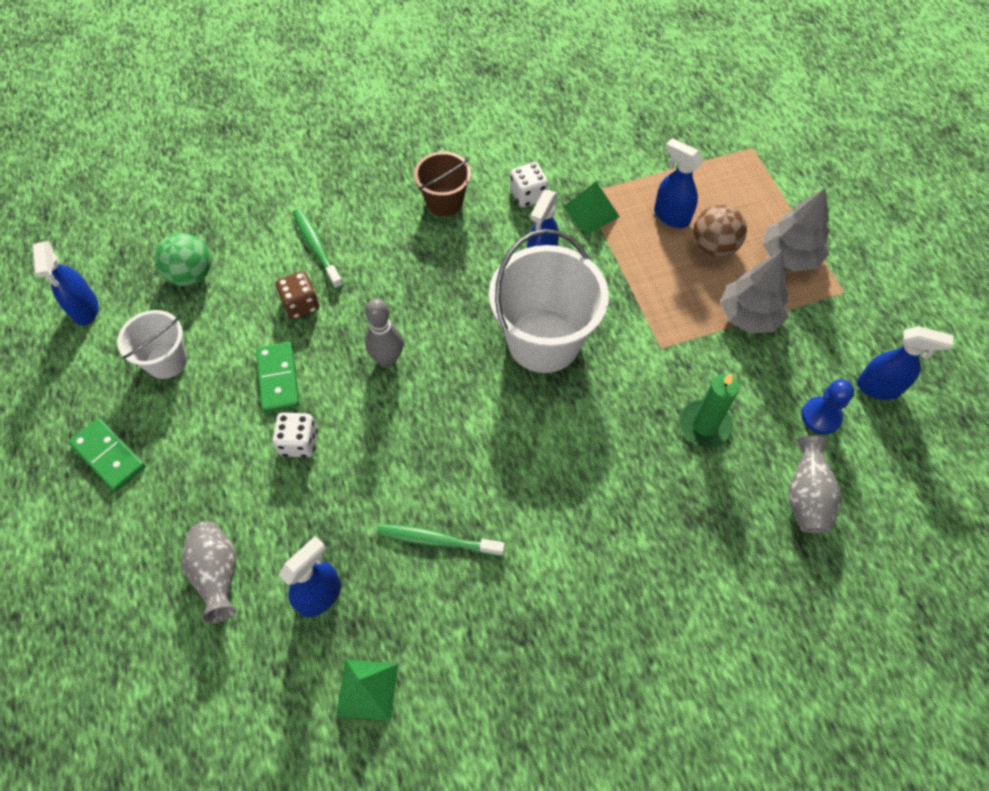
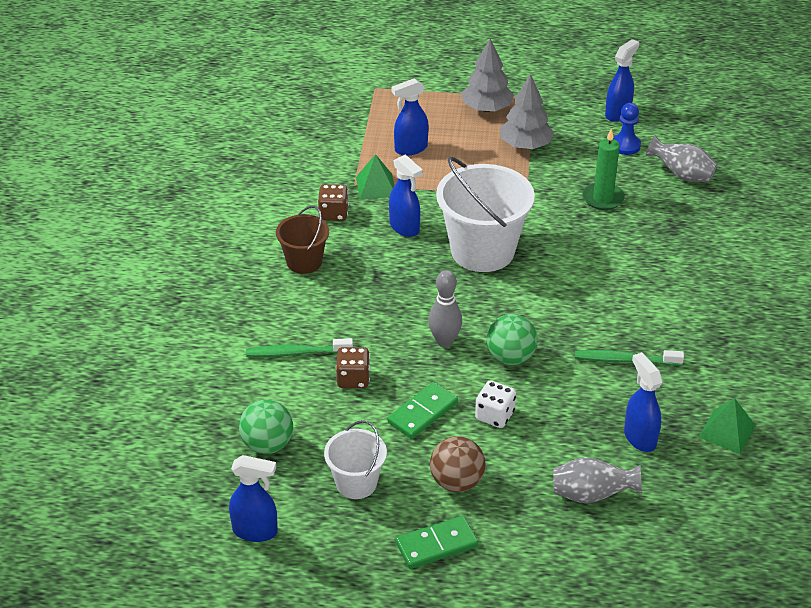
camera: 65 degrees left, 20 degrees down
green domino [256,342,300,413] -> green domino turned 60 degrees counterclockwise [387,382,458,439]
green toothbrush [377,524,505,556] -> green toothbrush turned 60 degrees clockwise [575,350,684,366]
white dice [510,162,548,208] -> brown dice [318,184,349,221]
brown ball [693,204,747,257] -> brown ball moved to [430,436,485,492]
none -> green ball [486,314,538,365]

